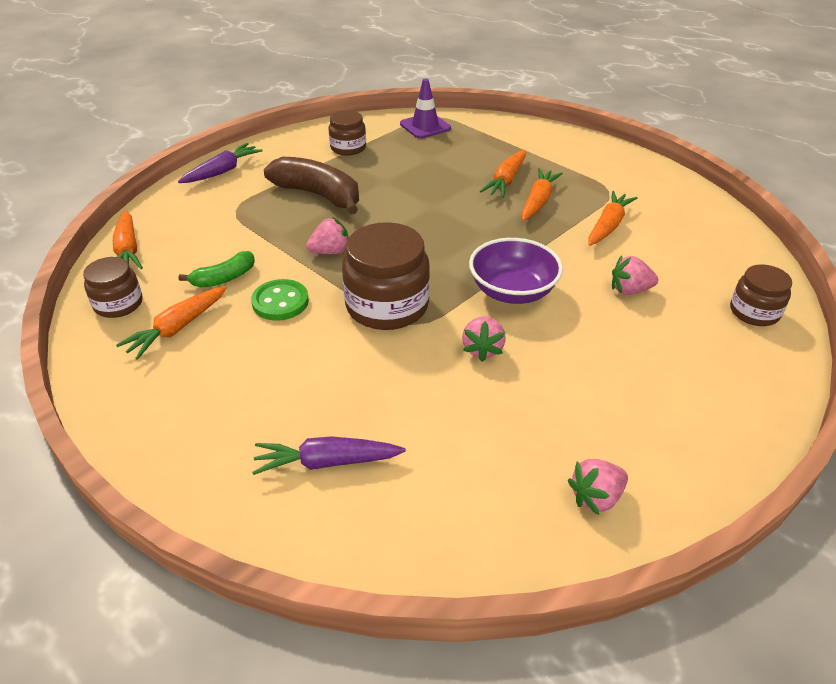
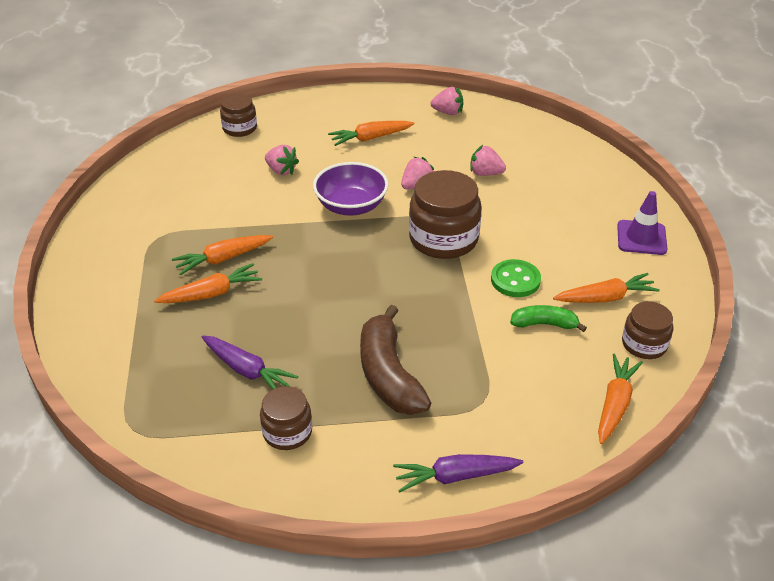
camera: 140 degrees left, 0 degrees up
purple carrot [252,436,406,475] -> purple carrot moved to [202,336,298,389]
pink strawberry [306,217,349,254] -> pink strawberry moved to [470,145,506,176]
purple traffic cone [400,79,451,139] -> purple traffic cone moved to [617,191,667,255]
orange carrot [589,191,638,246] -> orange carrot moved to [328,121,414,146]

